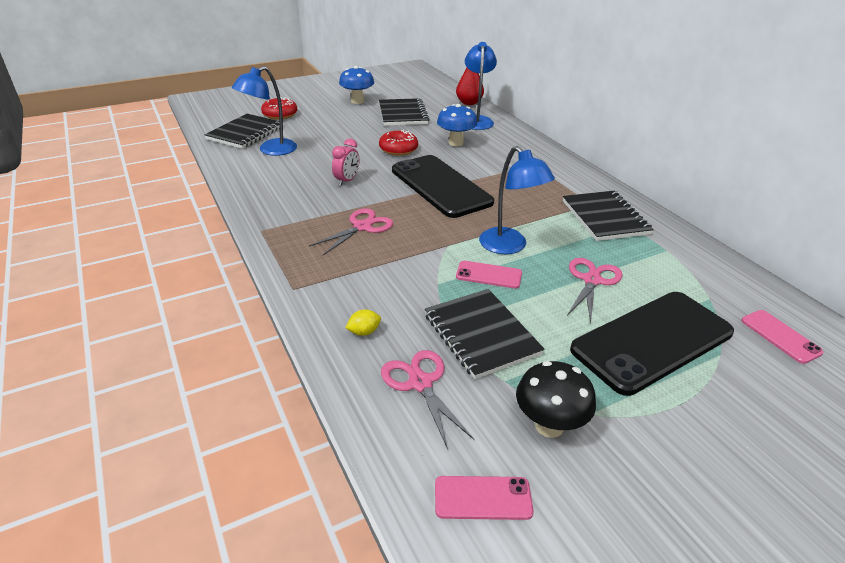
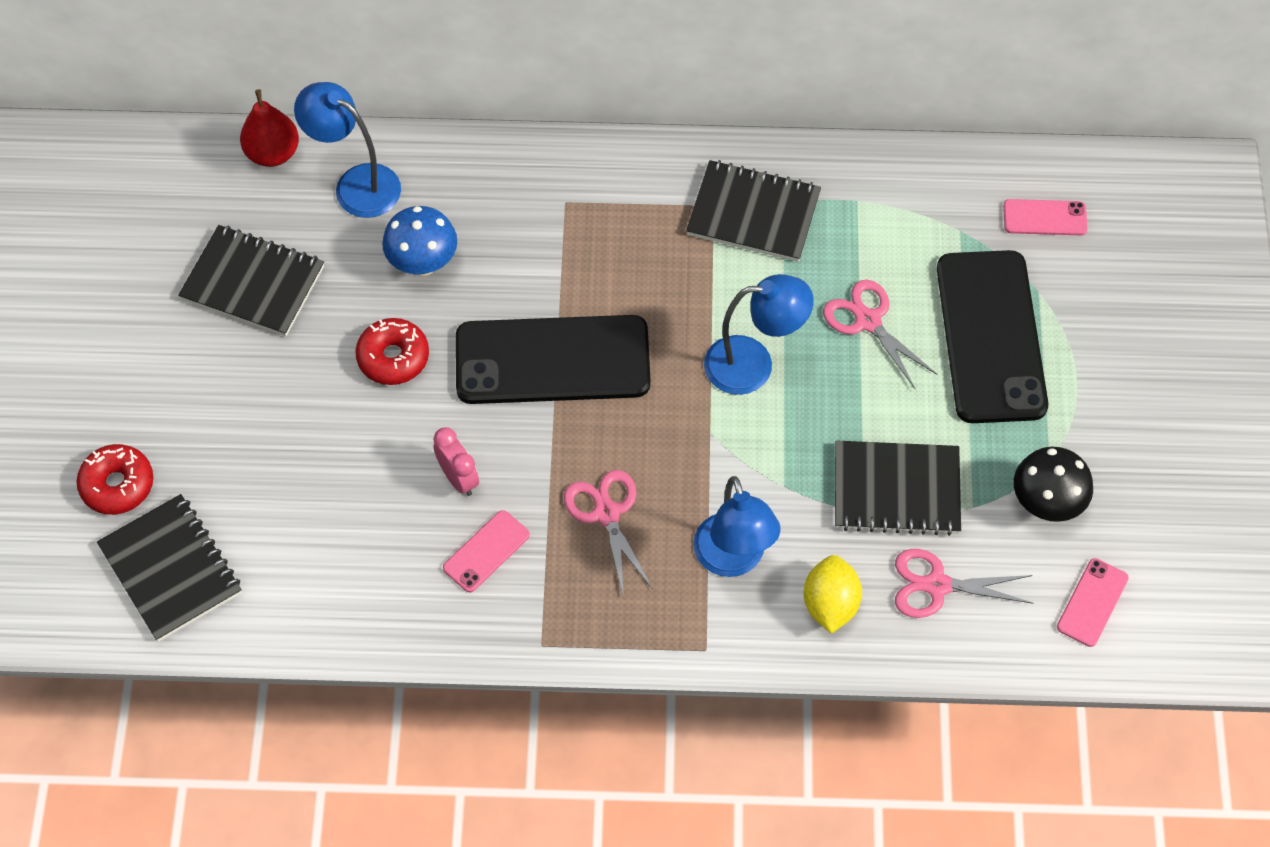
camera: 60 degrees left, 25 degrees up
blue lamp [232,66,297,156] -> blue lamp moved to [693,476,781,577]
blue mushroom [339,66,374,104] -> none
yellow lemon [345,309,381,336] -> yellow lemon [803,555,862,634], size x1.79
pink phone [456,261,522,289] -> pink phone moved to [443,510,530,592]

